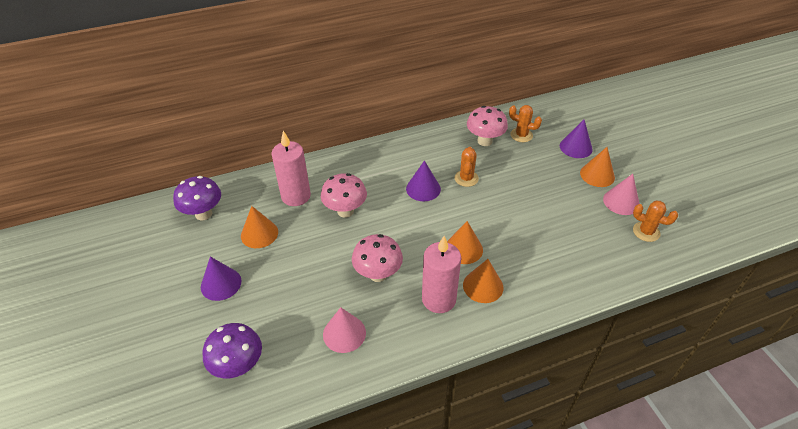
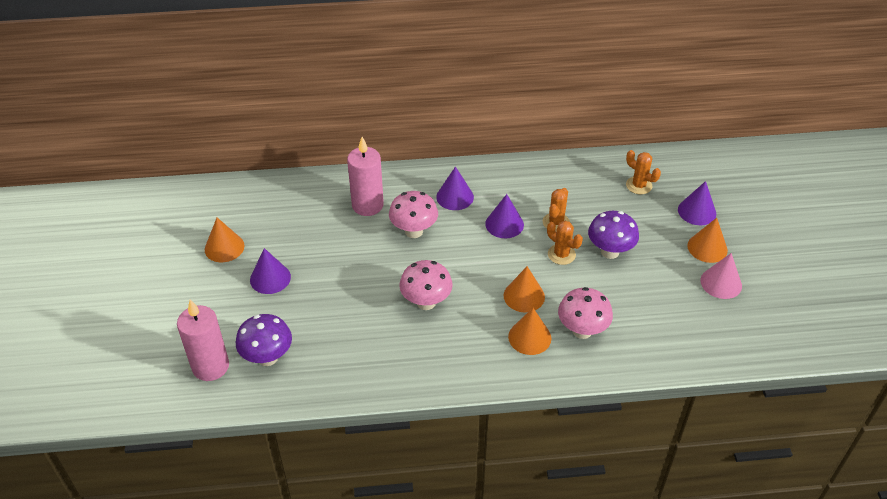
camera: 15 degrees right, 0 degrees up
purple mushroom [173,176,221,220] -> purple mushroom moved to [588,211,639,259]
orange cone [241,206,278,248] -> orange cone moved to [205,218,244,262]
pink cone [323,307,366,353] -> none
pink candle [422,236,461,313] -> pink candle moved to [177,300,229,381]
pink mushroom [467,106,508,146] -> pink mushroom moved to [558,287,613,339]
orange cactus [633,200,678,242] -> orange cactus moved to [547,221,583,265]
none -> purple cone [436,166,474,210]

